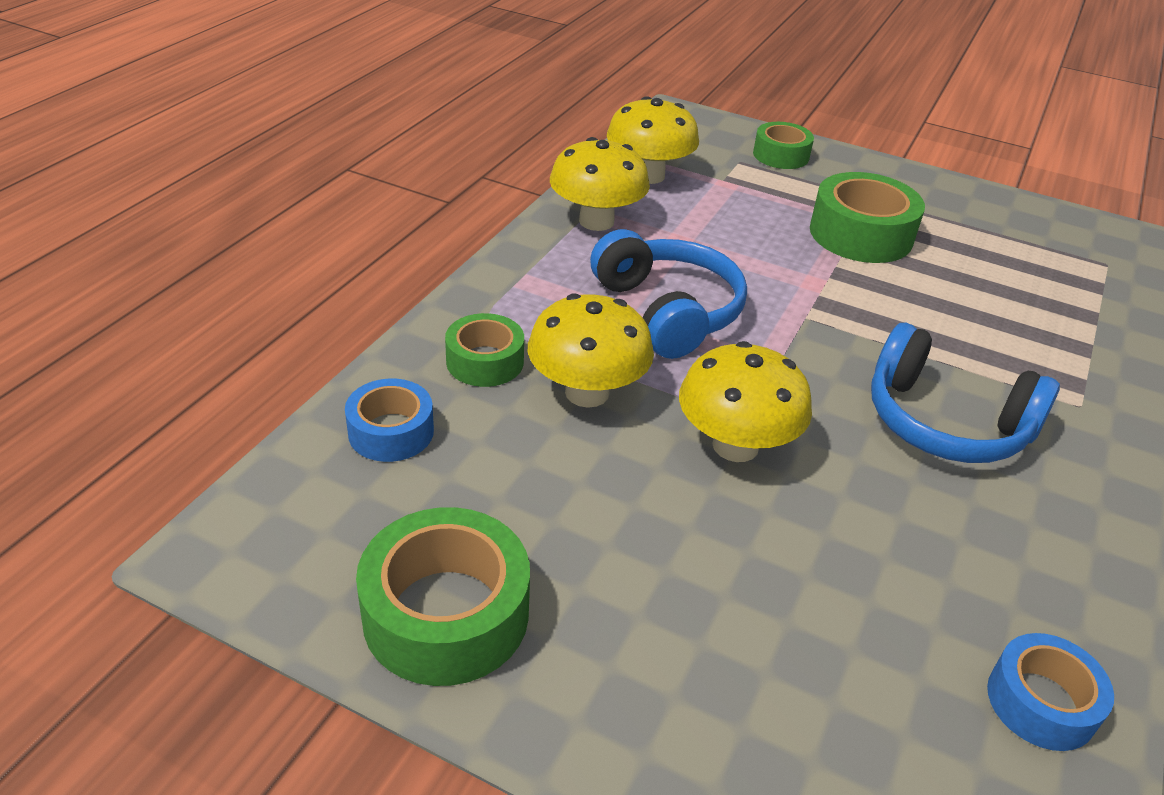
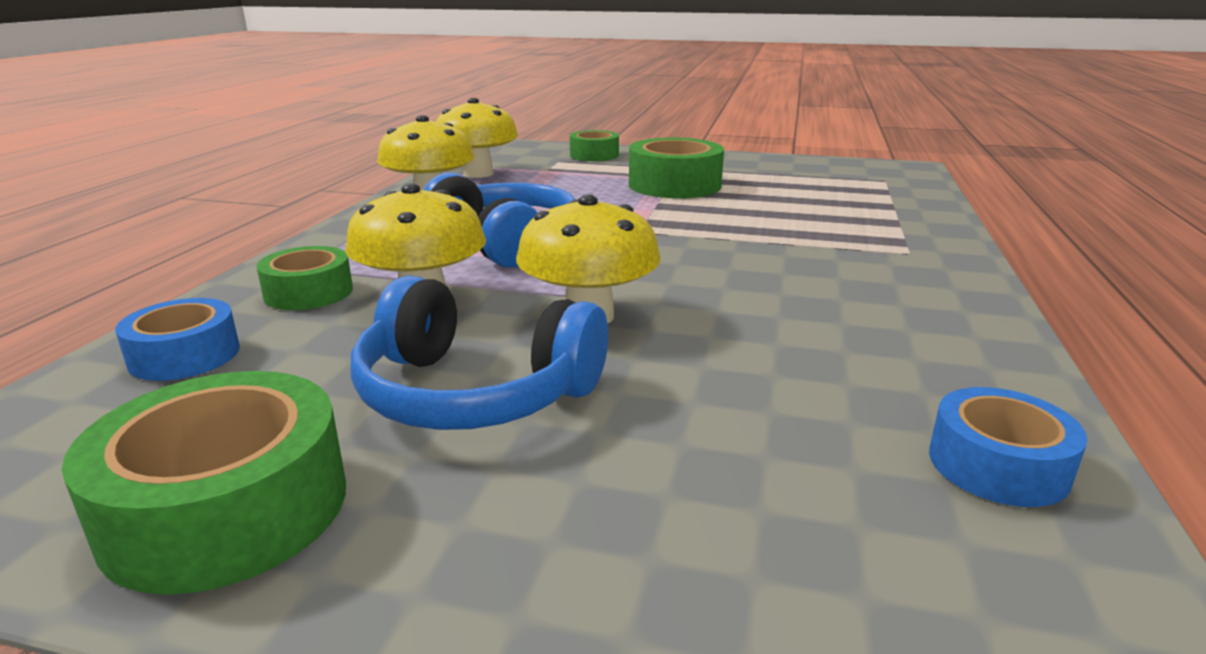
camera: 10 degrees left, 15 degrees down
blue headphones [871,323,1060,463] -> blue headphones moved to [351,276,608,430]

